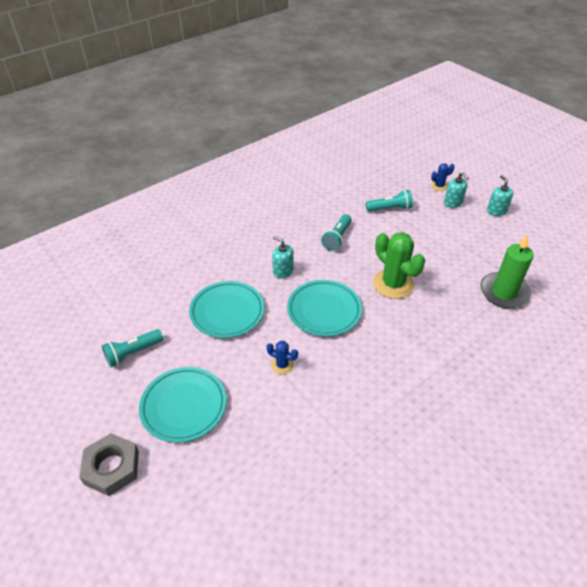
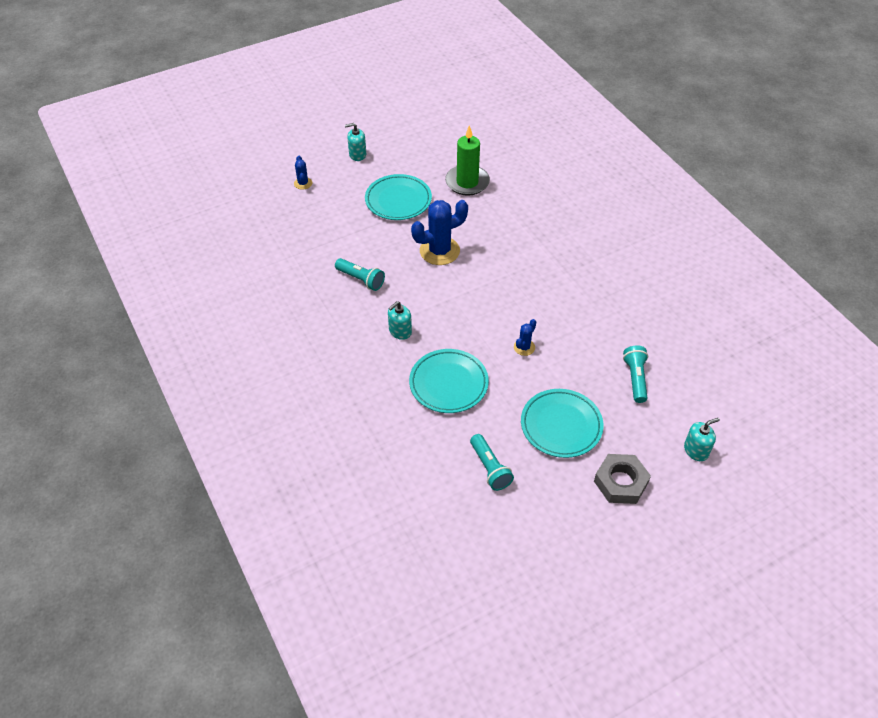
camera: 80 degrees left, 5 degrees up
turquoise plate [287,280,362,336] -> turquoise plate moved to [365,174,432,220]
turquoise flashlight [366,190,413,212] -> turquoise flashlight moved to [623,345,648,403]
green cactus [373,232,425,299] -> blue cactus [411,200,468,265]
turquoise soap dispenser [444,172,469,208] -> turquoise soap dispenser moved to [684,418,720,461]

